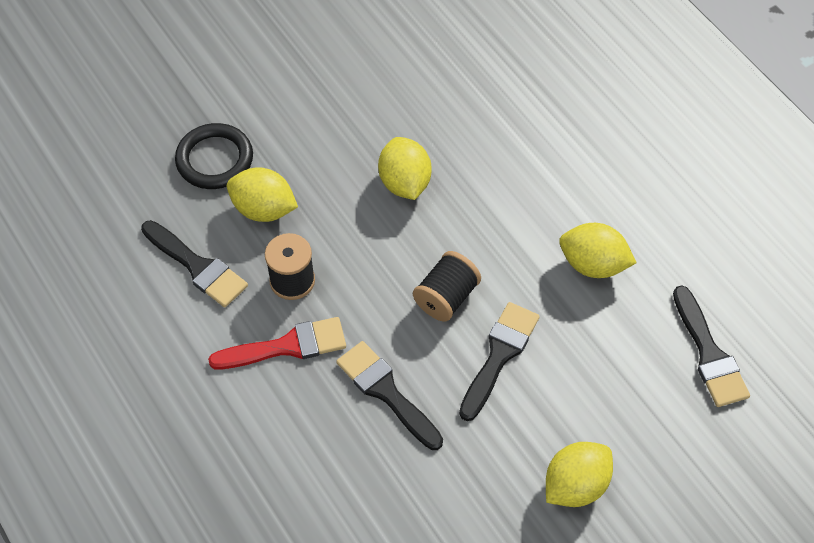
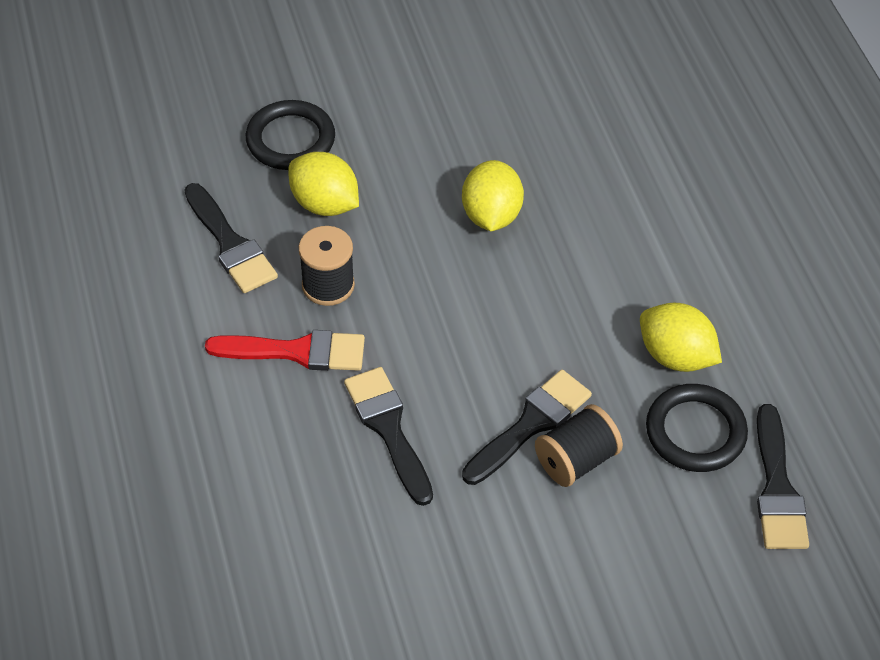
camera: 15 degrees right, 5 degrees down
black spool [413,251,481,322] -> black spool moved to [535,404,623,487]
yellow lemon [546,442,613,507] -> none
none -> black ring [646,384,748,472]

